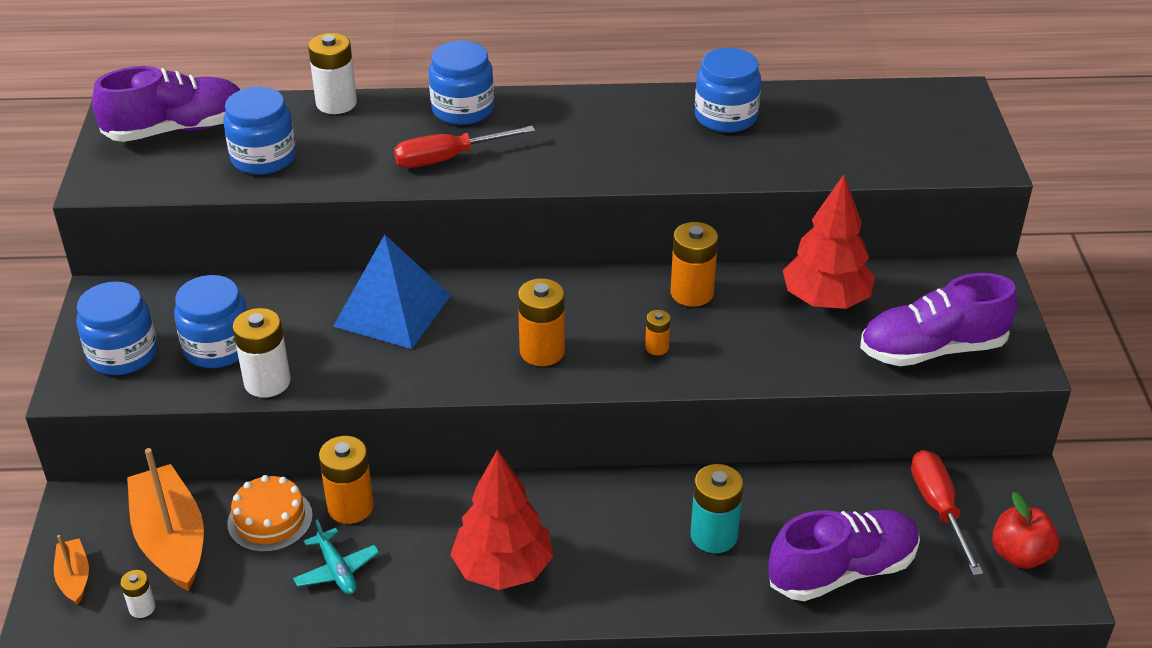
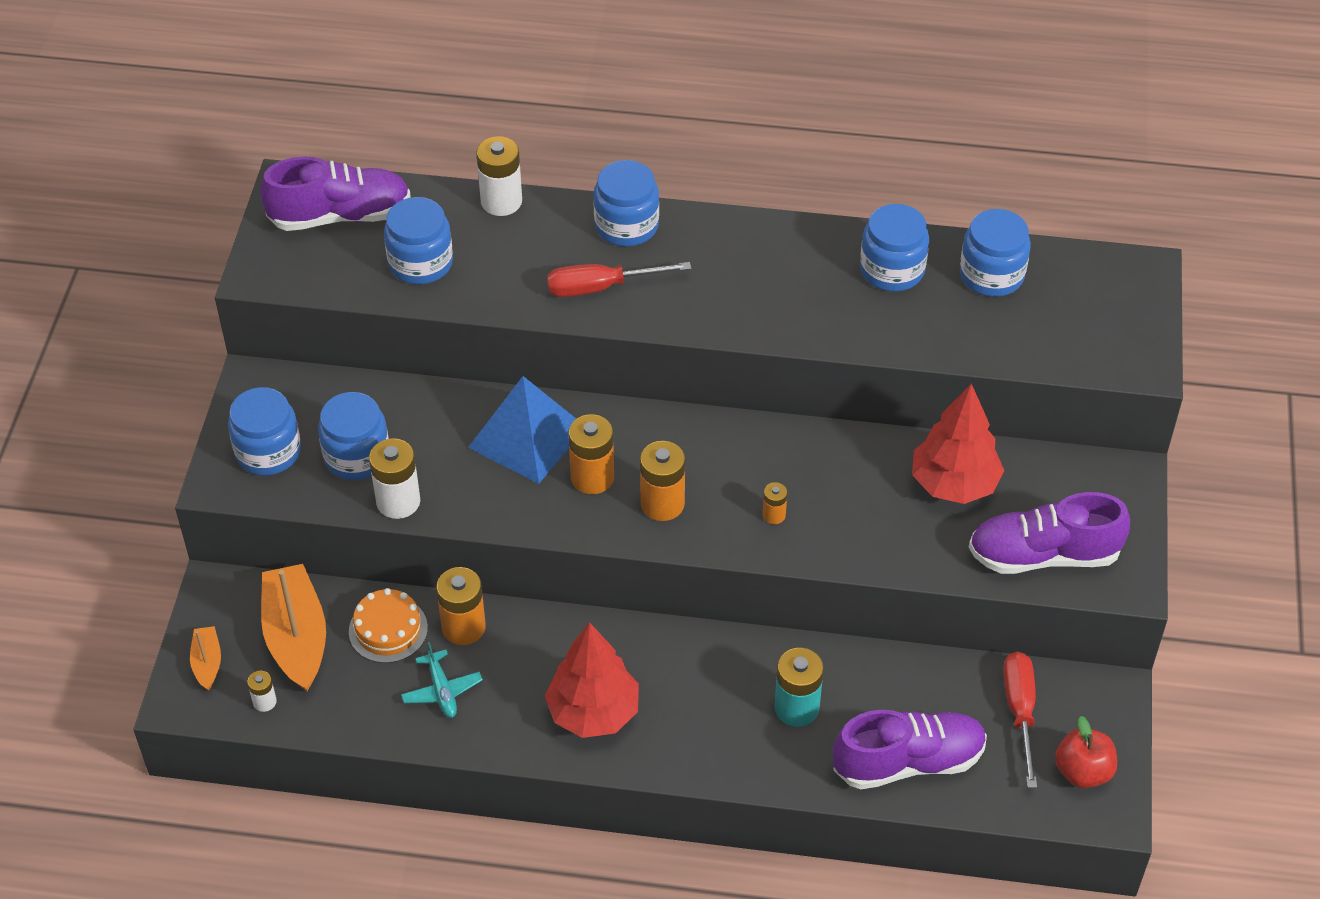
camera: 10 degrees right, 10 degrees up
orange battery [670,222,718,307] -> orange battery moved to [568,414,614,494]
none -> blue jar [960,209,1031,297]

